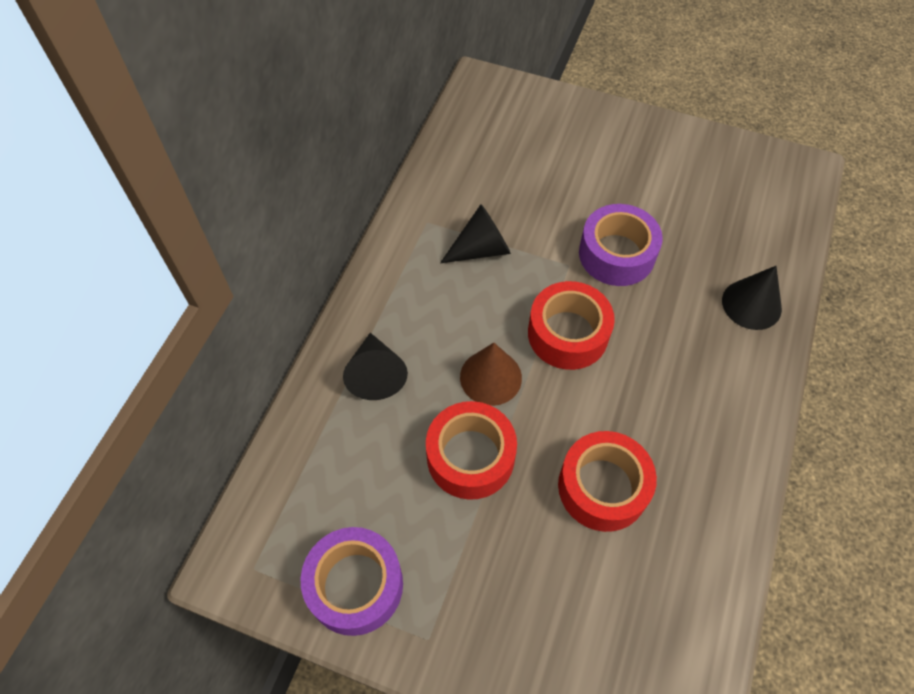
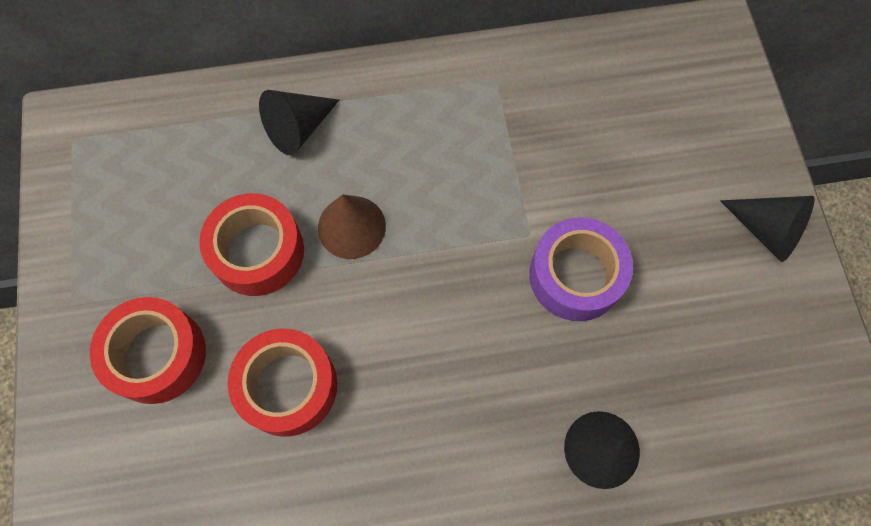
camera: 60 degrees right, 10 degrees up
purple tape [301,527,403,636] -> none
black cone [440,204,511,263] -> black cone moved to [720,196,814,262]
red tape [528,281,615,370] -> red tape moved to [90,297,206,404]

